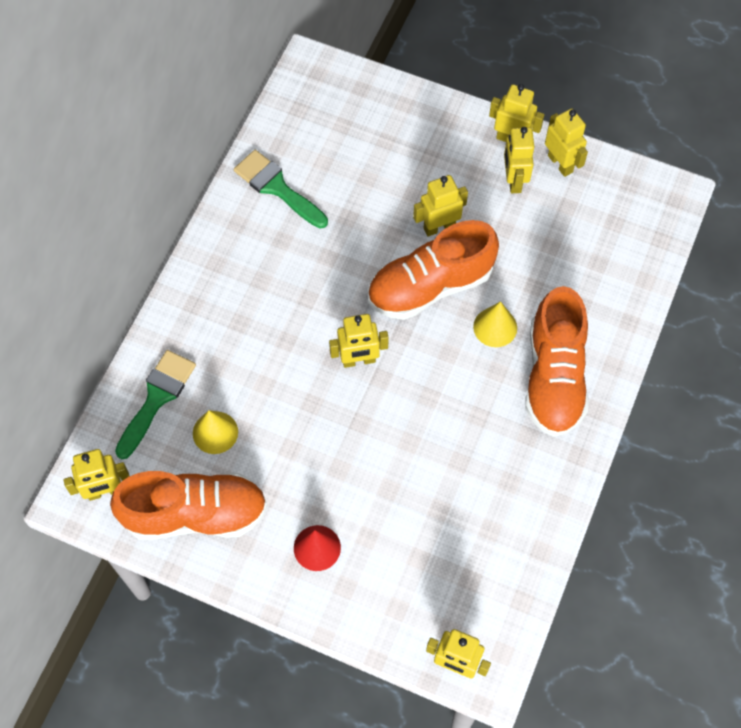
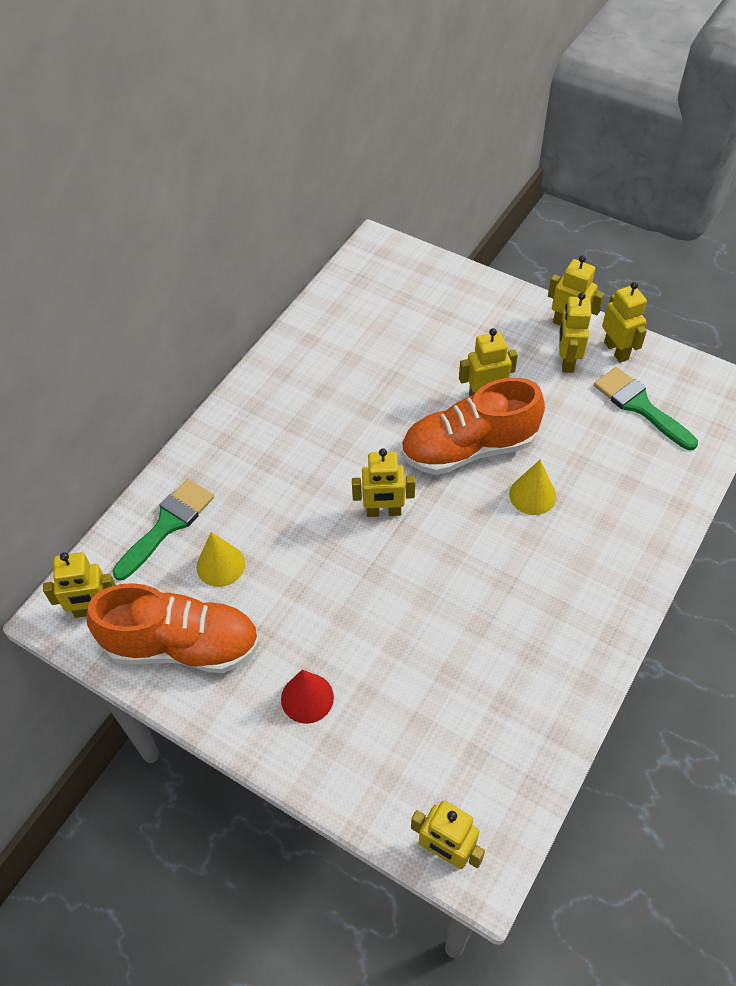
camera: 10 degrees right, 10 degrees down
green brush [234,150,328,229] -> green brush moved to [594,367,698,450]
orange shoe [525,286,589,437] -> none

